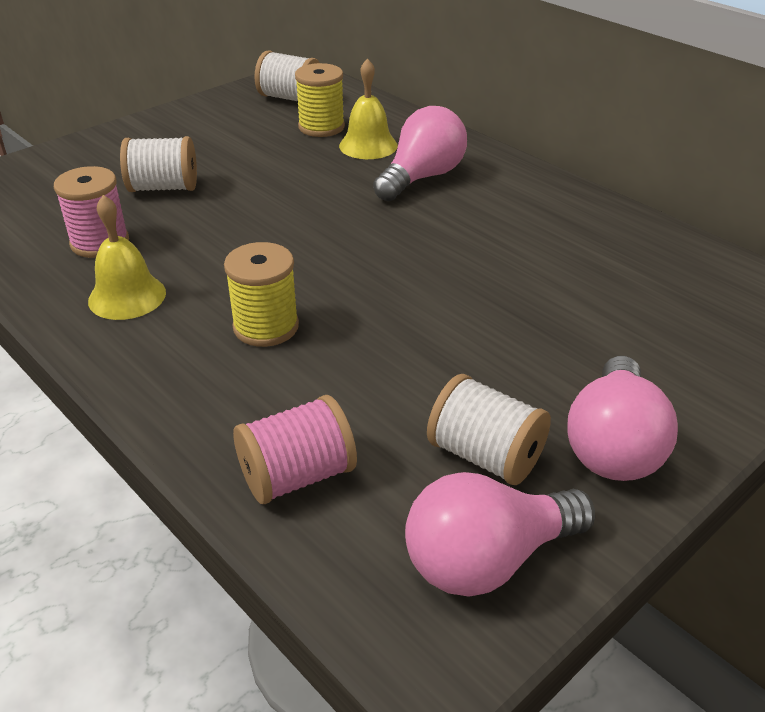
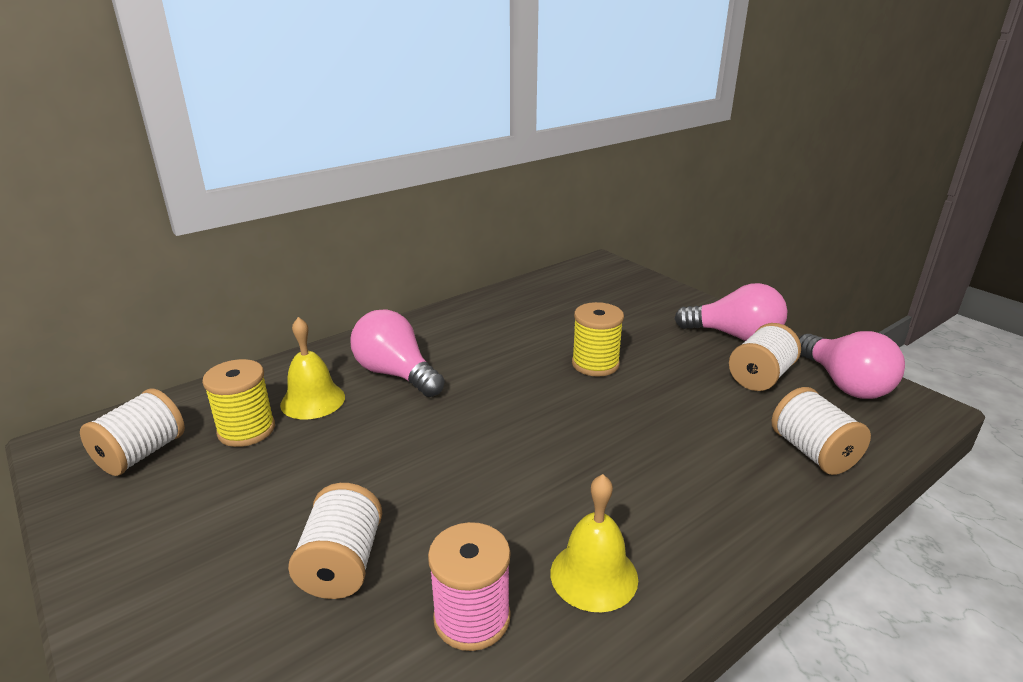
camera: 85 degrees left, 10 degrees down
yellow spool [224,242,299,347] -> yellow spool moved to [572,302,624,377]
pink spool [233,395,357,504] -> white spool [772,387,871,475]

